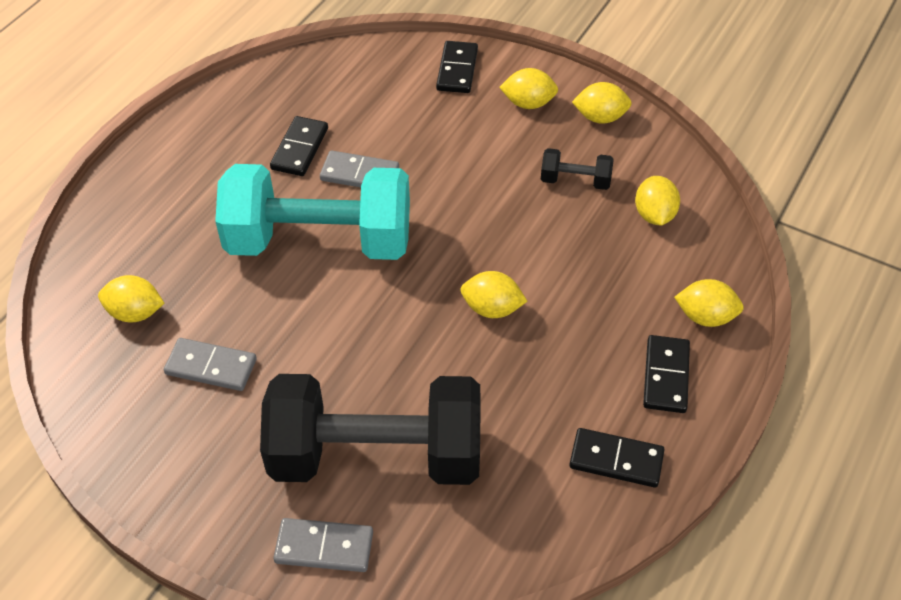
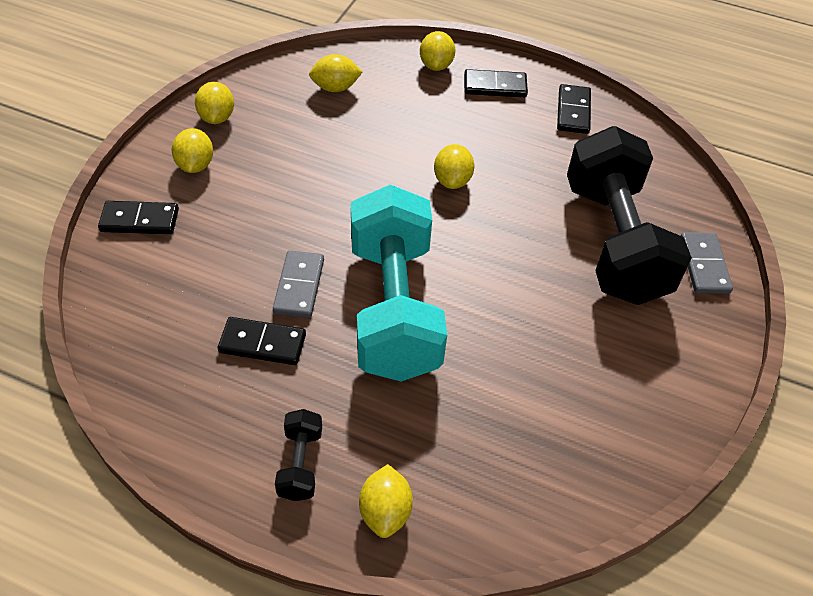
camera: 100 degrees left, 0 degrees up
yellow lemon [98,275,164,323] -> yellow lemon moved to [359,464,413,538]
grey domino [164,338,257,391] -> none
black dumbbell [541,148,613,190] -> black dumbbell moved to [275,409,322,501]

